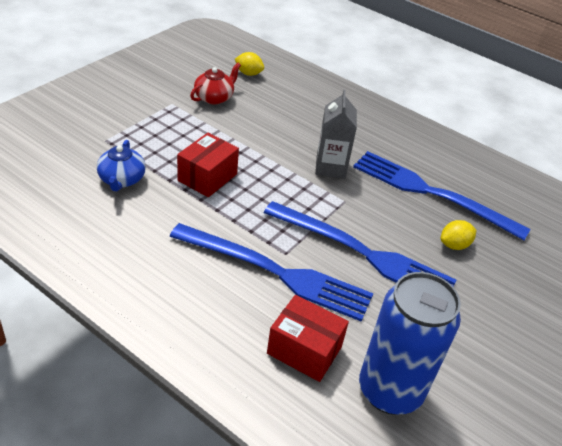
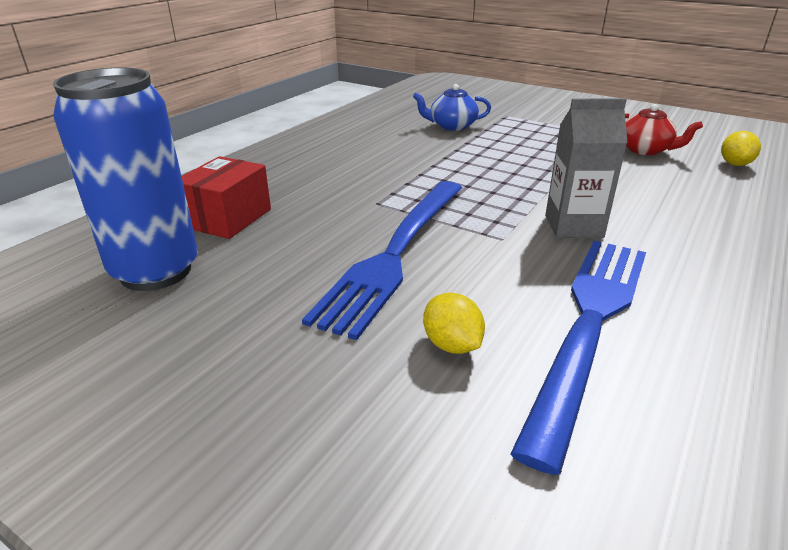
camera: 90 degrees right, 10 degrees down
blue fork [169,223,373,321] -> none
red box [177,133,239,197] -> none

